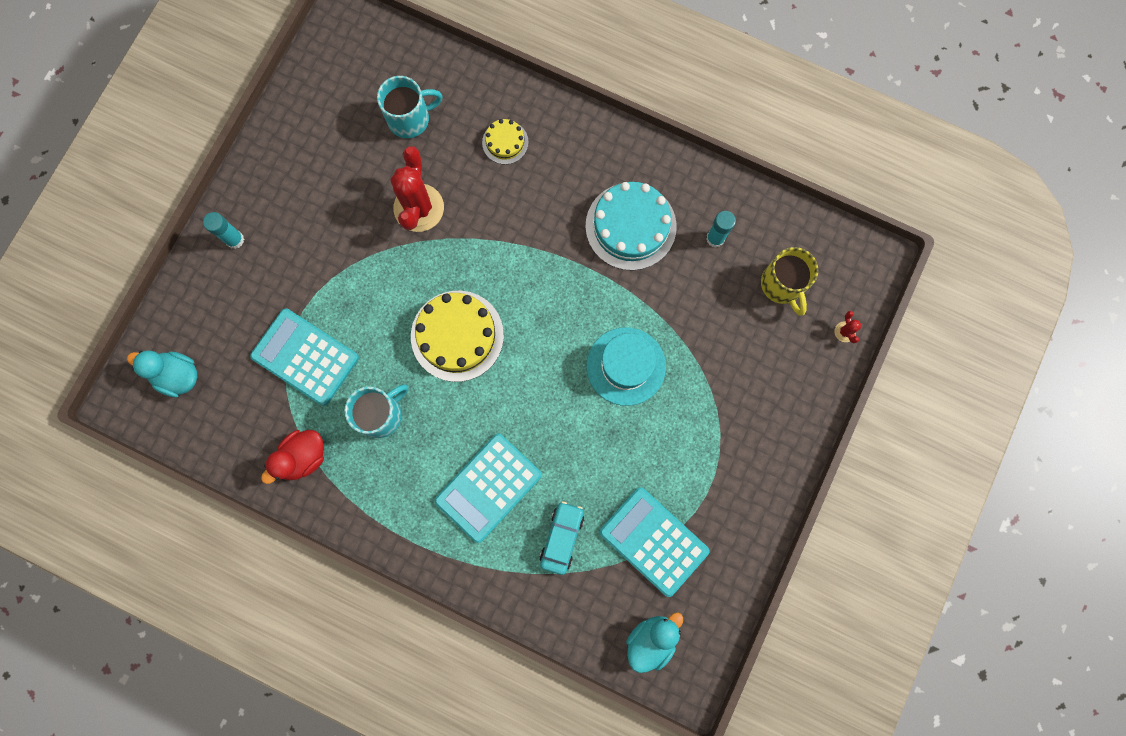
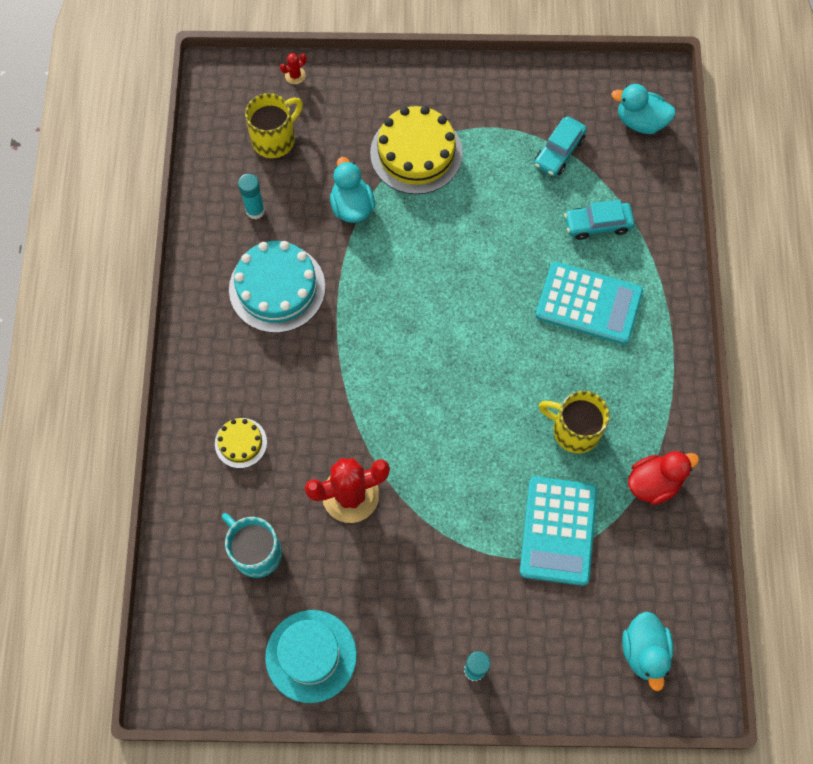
camera: 115 degrees left, 10 degrees down
red duck [261,430,324,484] -> red duck turned 45 degrees counterclockwise [628,451,699,505]
turquoise mug [345,384,408,438] -> yellow mug [539,391,610,453]
yellow cake [411,291,504,382] -> yellow cake moved to [370,106,463,194]
turquoise hat [586,327,666,406] -> turquoise hat moved to [265,610,357,703]
turquoise calculator [599,487,709,597] -> turquoise car [534,116,587,177]
none -> turquoise duck [330,157,375,223]

